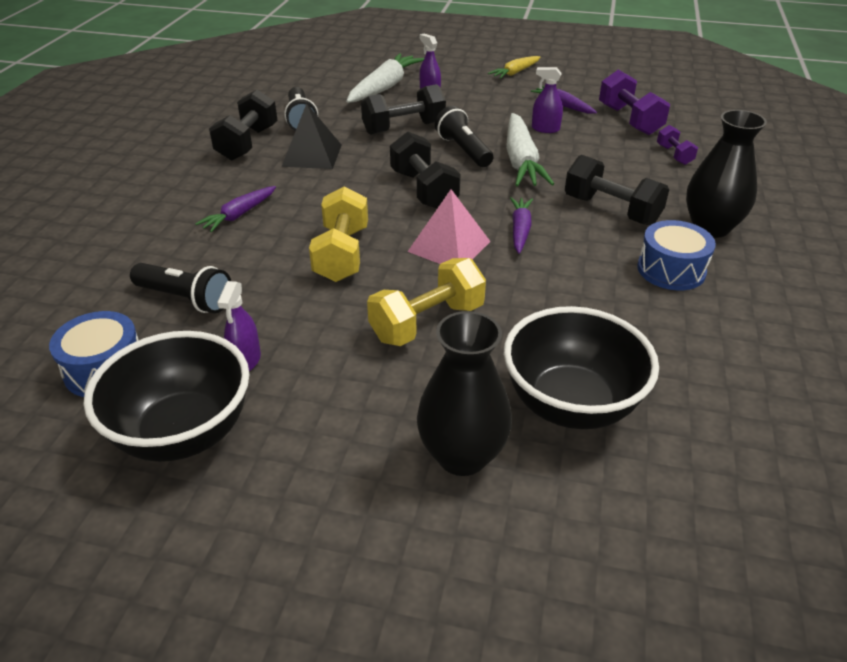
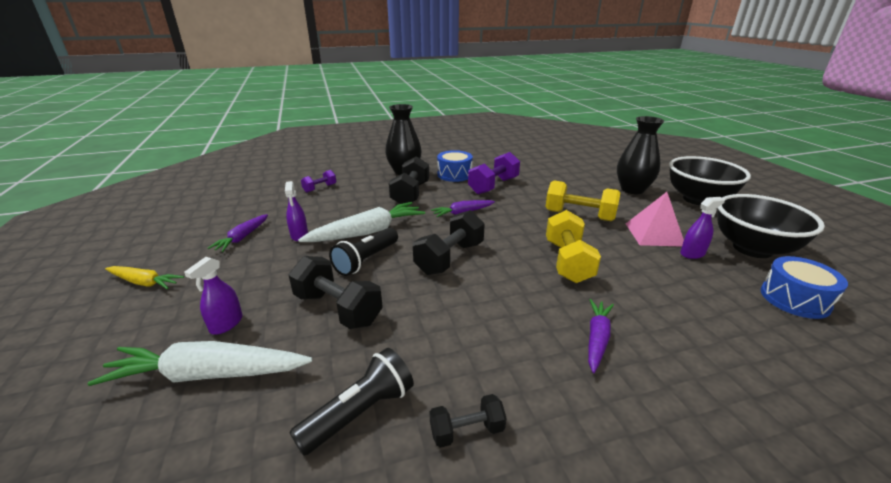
camera: 120 degrees left, 10 degrees down
black flashlight [130,263,231,313] -> none
purple carrot [195,186,276,232] -> purple carrot turned 75 degrees counterclockwise [588,299,614,373]
black dumbbell [209,90,277,160] -> black dumbbell [430,394,506,448], size x0.55
black pyramid [282,103,342,169] -> none
yellow dumbbell [309,186,368,282] -> yellow dumbbell turned 60 degrees counterclockwise [546,210,601,283]
pink pyramid [407,189,491,264] -> pink pyramid moved to [626,192,684,247]
black bowl [504,306,659,429] -> black bowl moved to [669,156,751,206]
purple dumbbell [599,69,670,135] -> purple dumbbell moved to [468,152,520,194]

